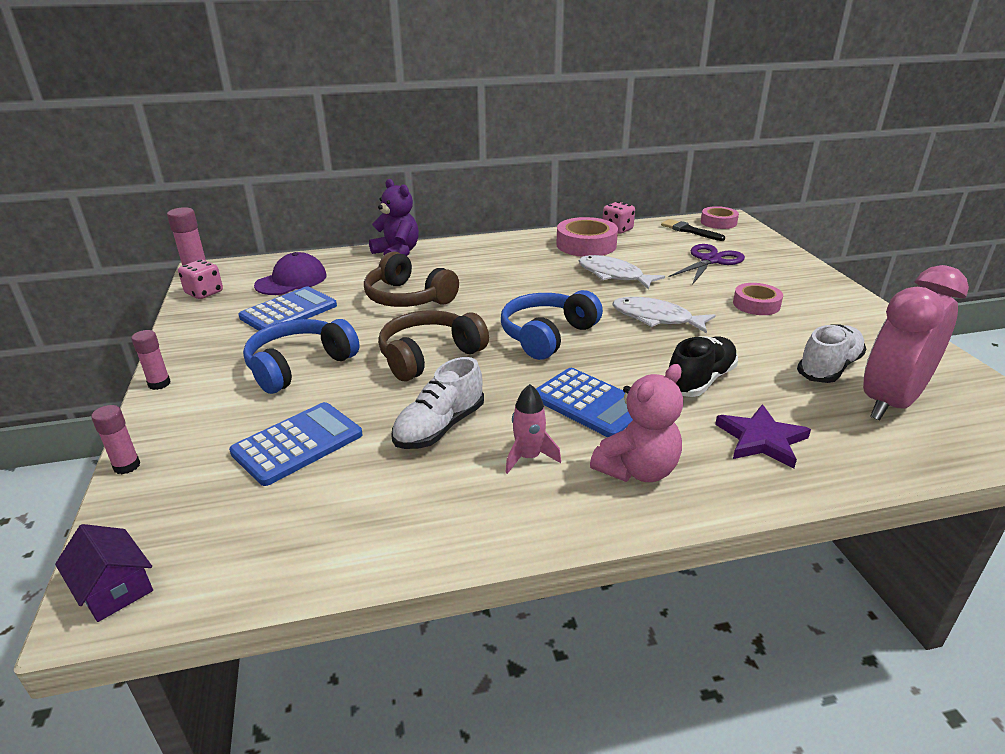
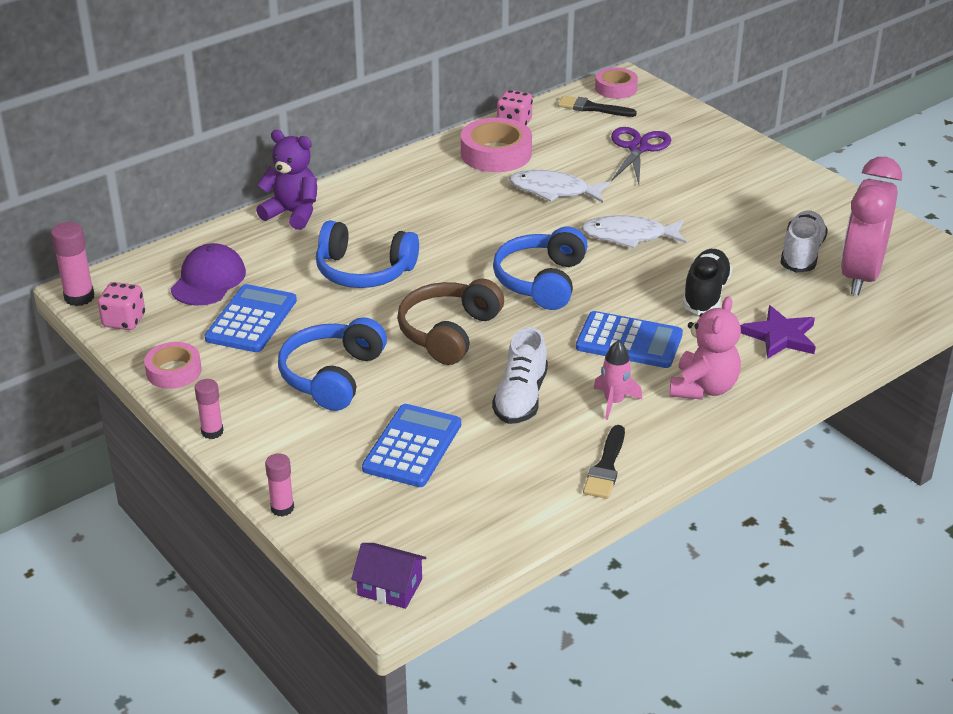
camera: 25 degrees left, 5 degrees up
brown headphones [364,251,459,307] -> blue headphones [316,220,419,288]
pink tape [733,283,783,315] -> pink tape moved to [144,342,202,389]
none -> black brush [583,425,625,499]

